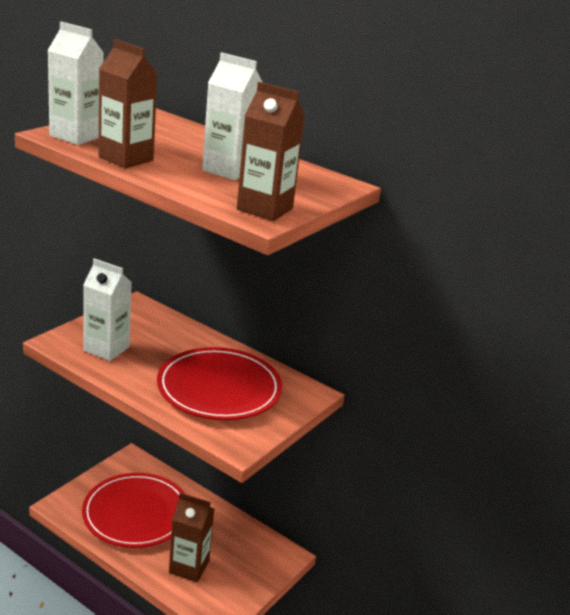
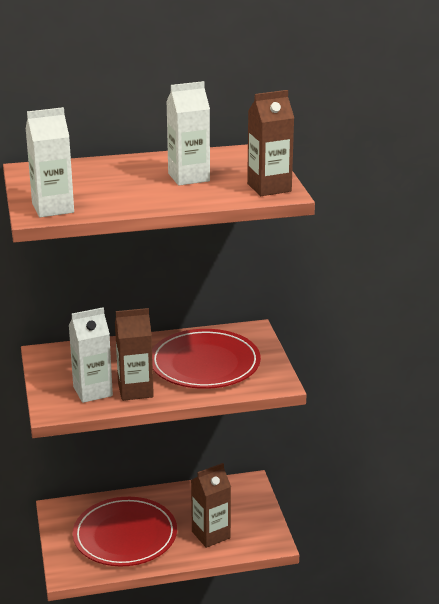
camera: 45 degrees left, 0 degrees up
brown carton [98,39,158,168] -> brown carton moved to [115,308,154,401]

